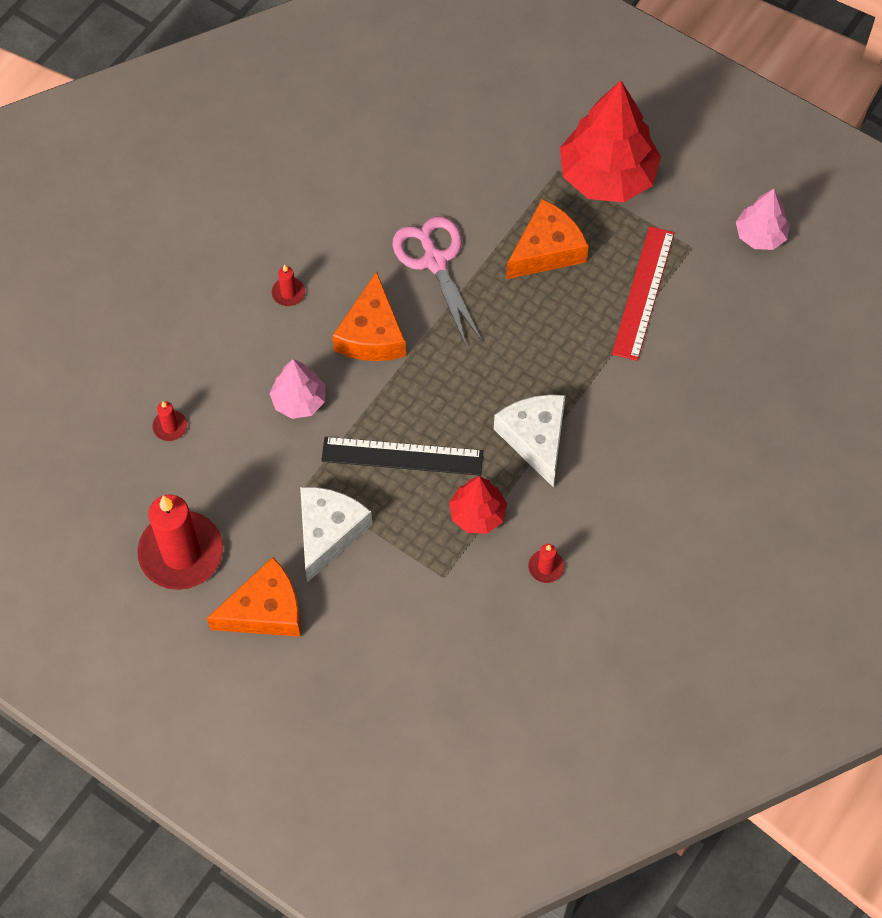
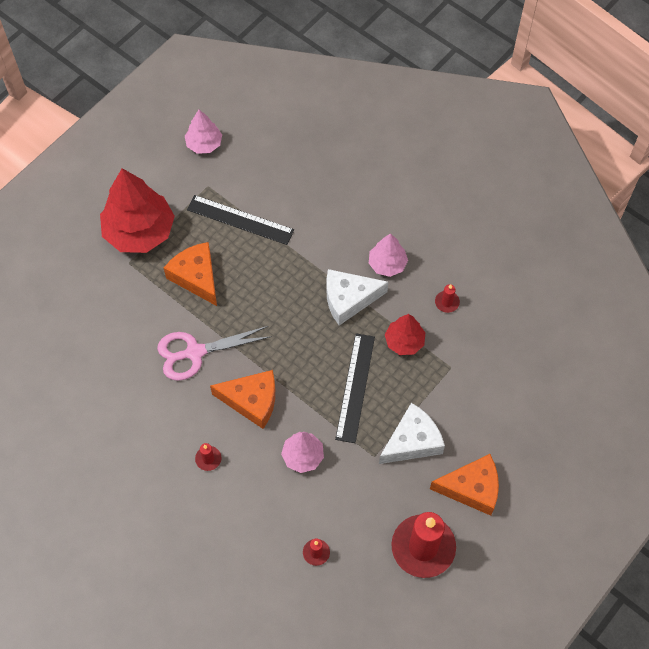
camera: 85 degrees left, 0 degrees up
orange cheese [207,557,301,637] -> orange cheese turned 105 degrees clockwise [430,454,499,516]
white cheese [300,487,372,582] -> white cheese turned 120 degrees clockwise [379,403,445,464]
red ruler [612,226,675,361] -> black ruler [187,195,294,245]
none -> pink tree [369,233,408,277]

